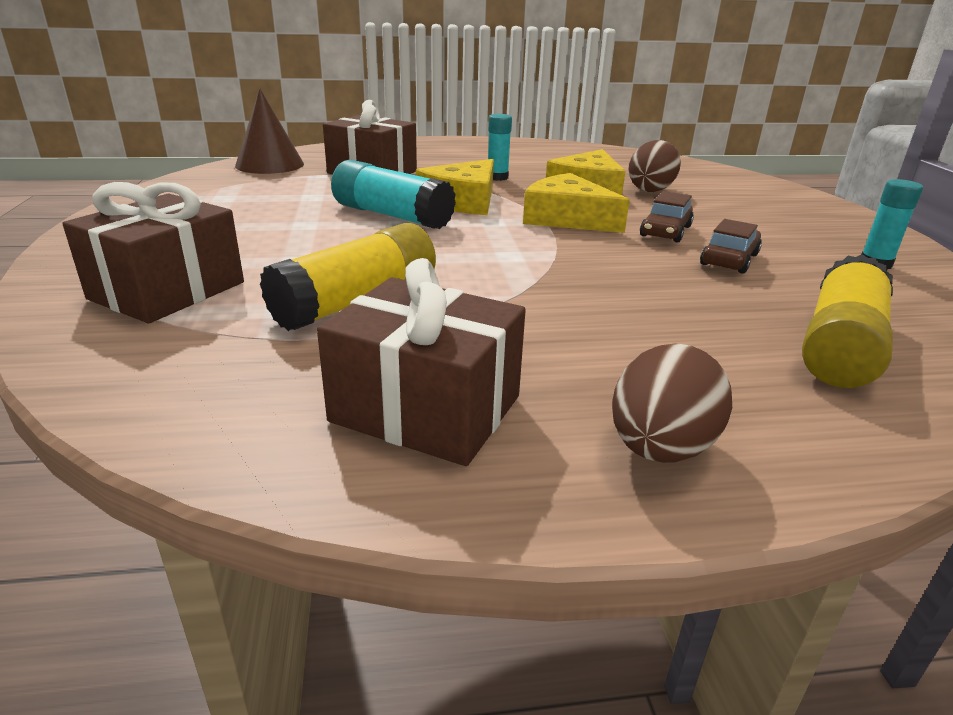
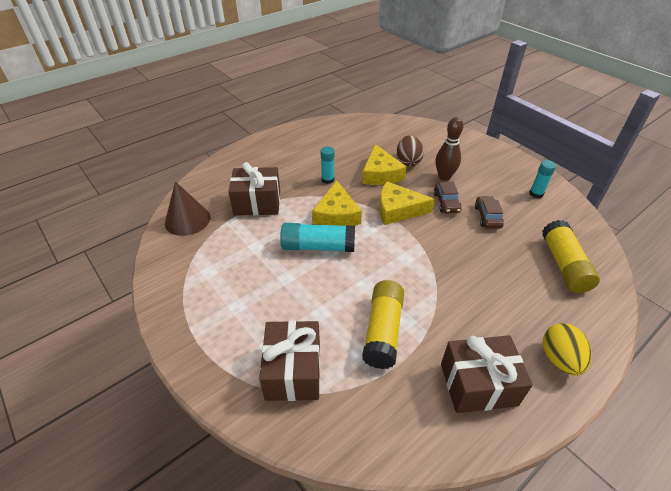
camera: 30 degrees left, 15 degrees up
brown egg [612,343,732,463] -> yellow egg [543,323,591,376]
none -> brown bowling pin [435,117,464,181]

